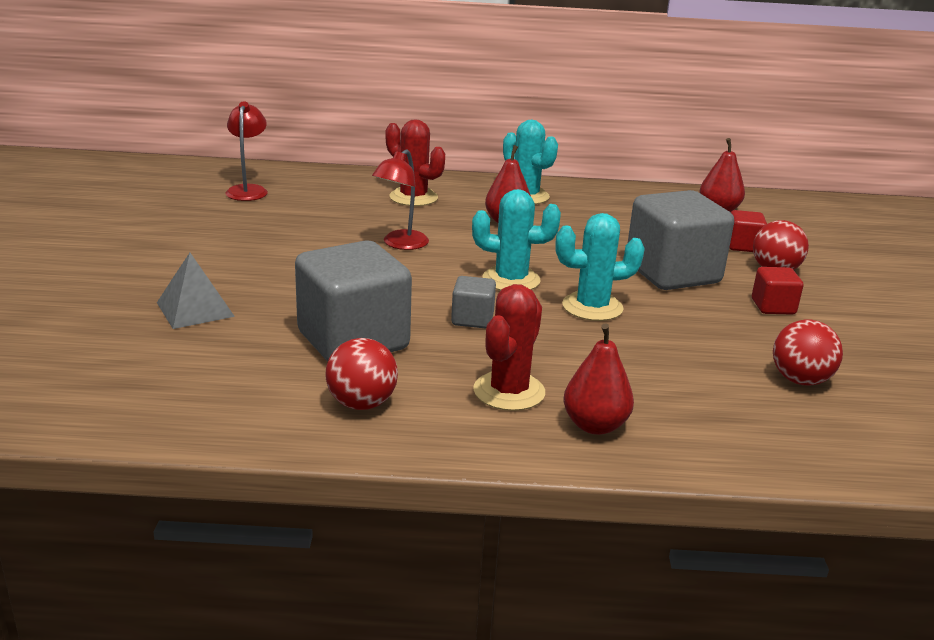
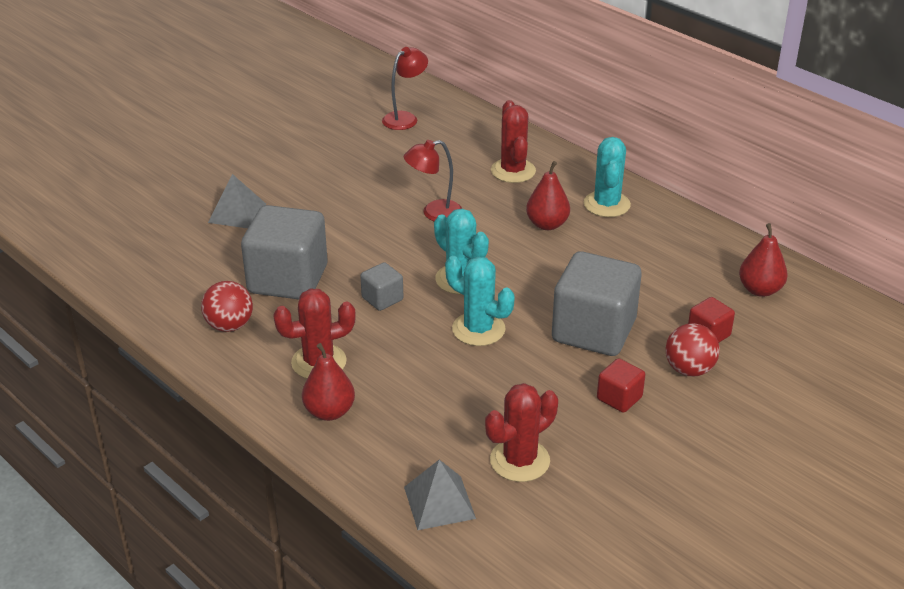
camera: 45 degrees right, 10 degrees up
red ball [773,319,843,385] -> red cactus [485,383,558,482]
none -> grey pyramid [404,460,476,530]

